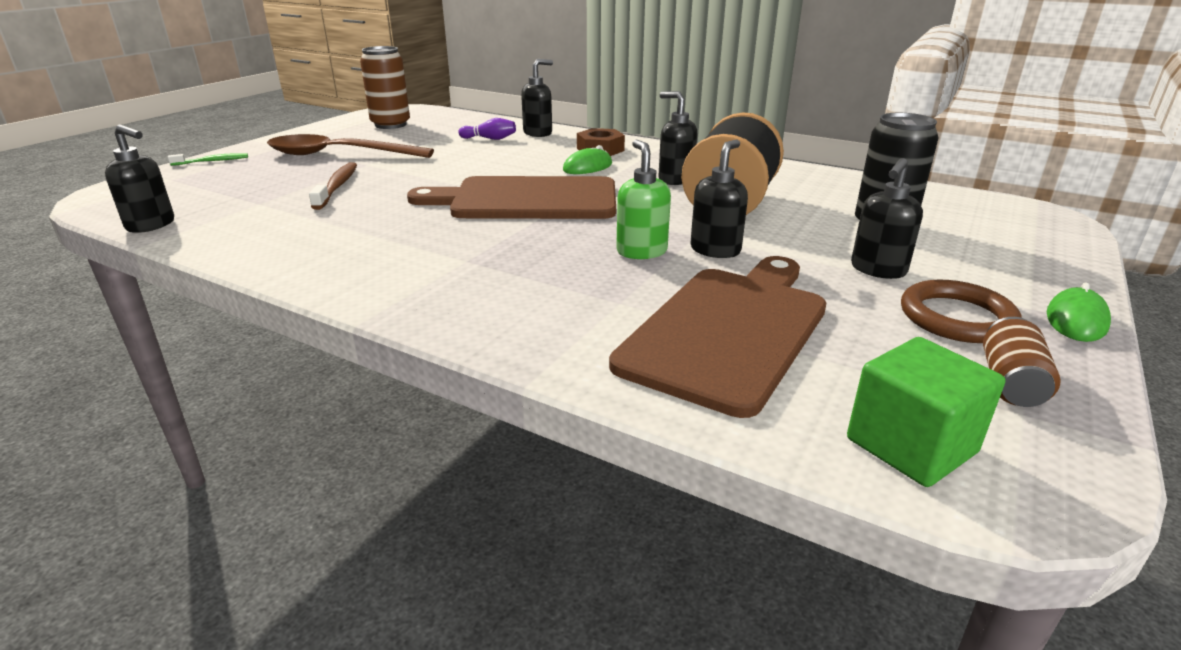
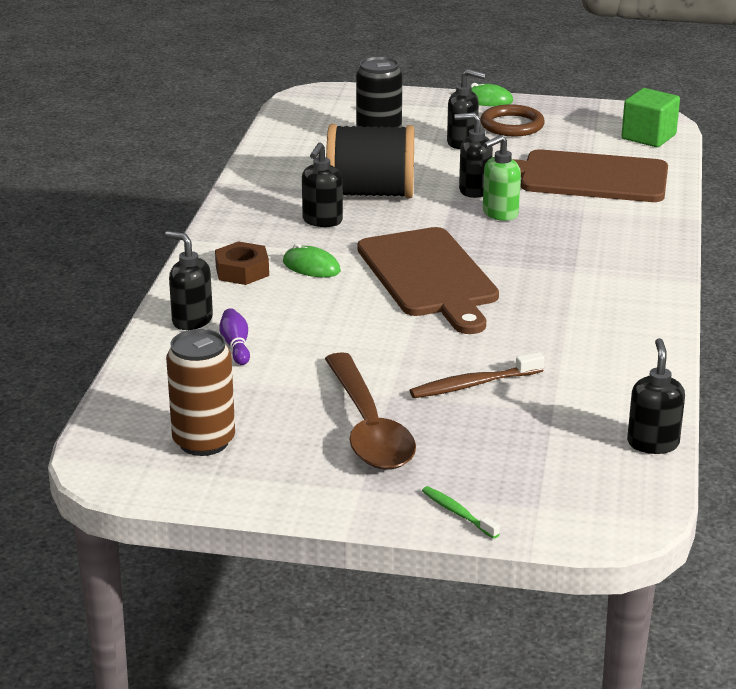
camera: 110 degrees left, 0 degrees up
brown can [983,317,1061,407] -> none

